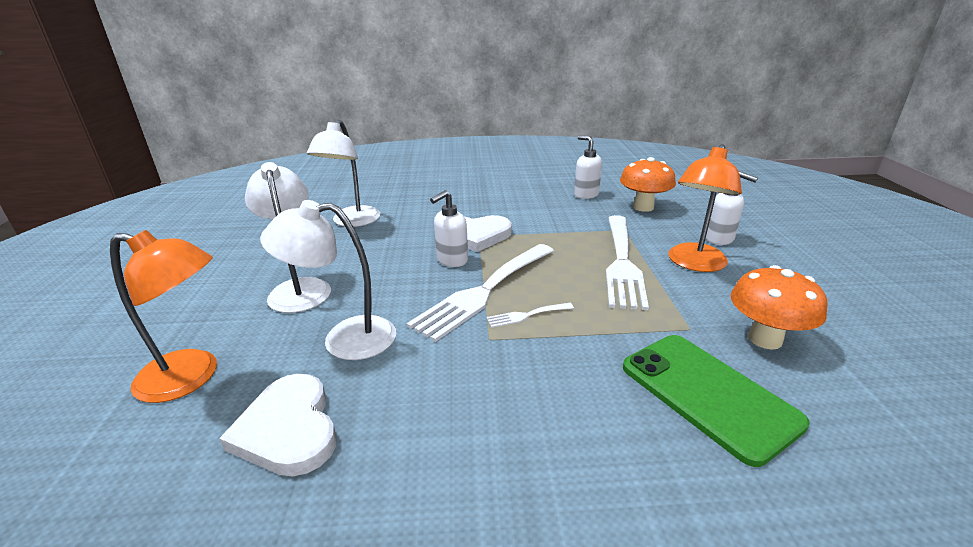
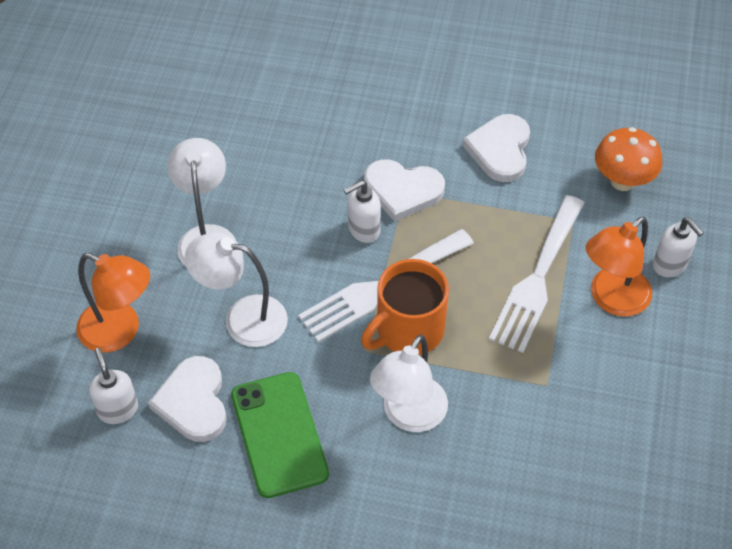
camera: 15 degrees right, 25 degrees up
white lamp [307,120,380,227] -> white lamp moved to [370,335,448,432]
white fork [486,303,574,328] -> orange mug [361,259,449,355]
white soap dispenser [574,135,602,199] -> white soap dispenser moved to [89,348,138,424]
green phone [623,335,810,467] -> green phone moved to [231,372,329,498]
orange mushroom [731,265,828,349] -> none
none -> white heart [462,114,530,182]

